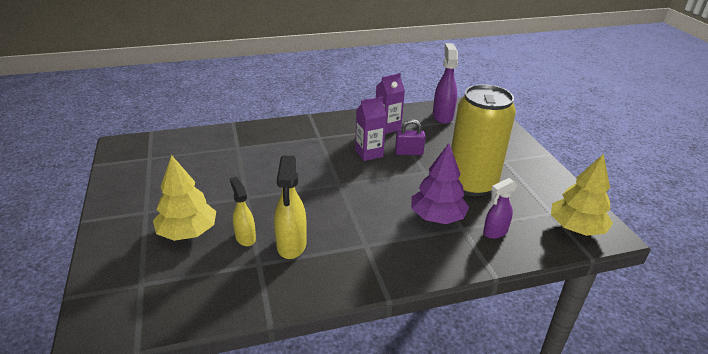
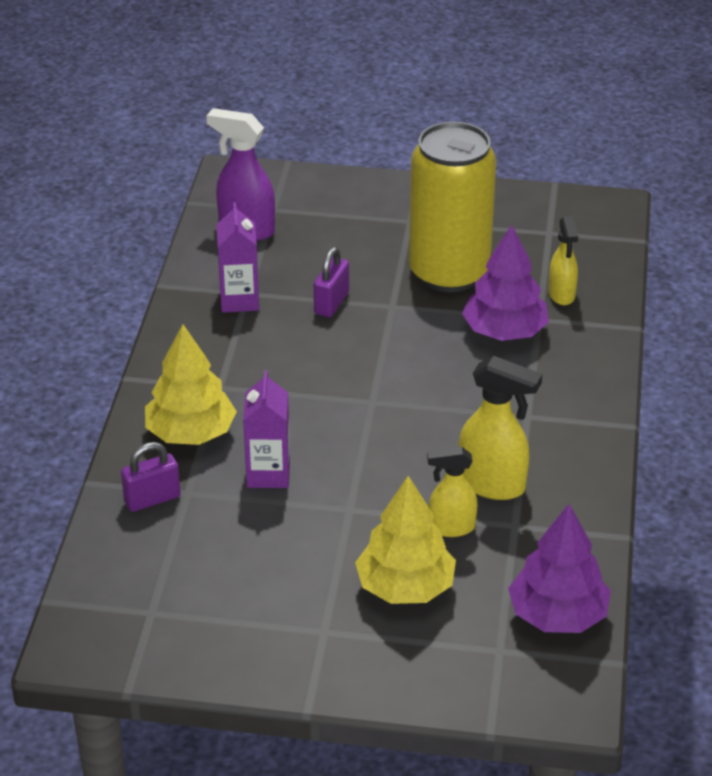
camera: 65 degrees left, 5 degrees up
purple carton [355,97,387,161] -> purple carton moved to [243,370,290,488]
purple spray bottle [483,178,517,239] -> yellow spray bottle [548,216,578,305]
yellow tree [551,154,613,236] -> yellow tree moved to [145,324,237,445]
none -> purple padlock [121,442,181,512]
none -> purple tree [508,504,611,633]

